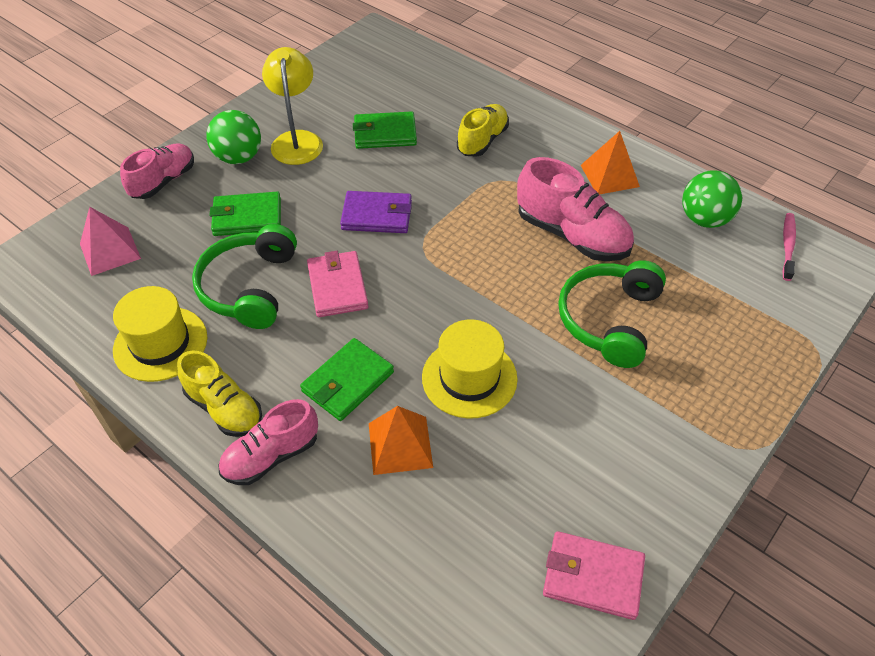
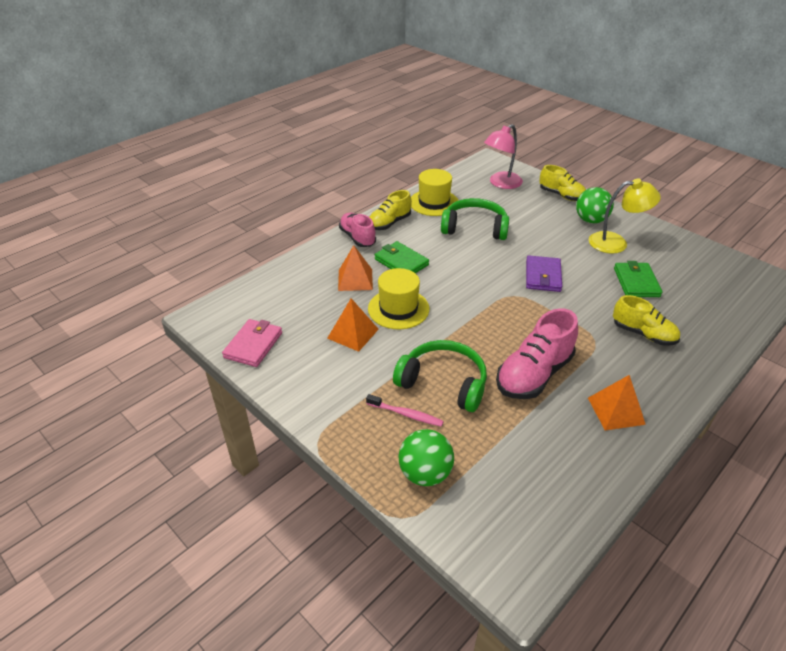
camera: 95 degrees right, 10 degrees down
pink pyramid [80,207,141,276] -> pink lamp [484,124,523,189]
pink shoe [120,143,194,199] -> yellow shoe [539,165,586,201]
green wallet [209,192,281,236] -> none
pink wallet [307,251,368,317] -> none
green ball [682,170,742,228] -> green ball moved to [399,429,454,486]
pink toothbrush [782,213,796,281] -> pink toothbrush moved to [366,394,444,427]
none -> orange pyramid [327,298,379,352]

